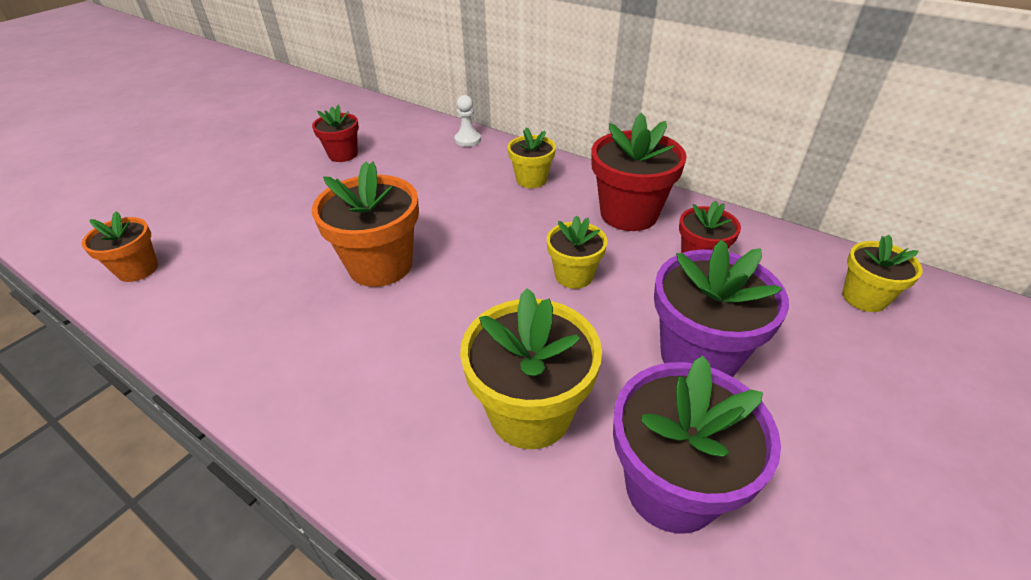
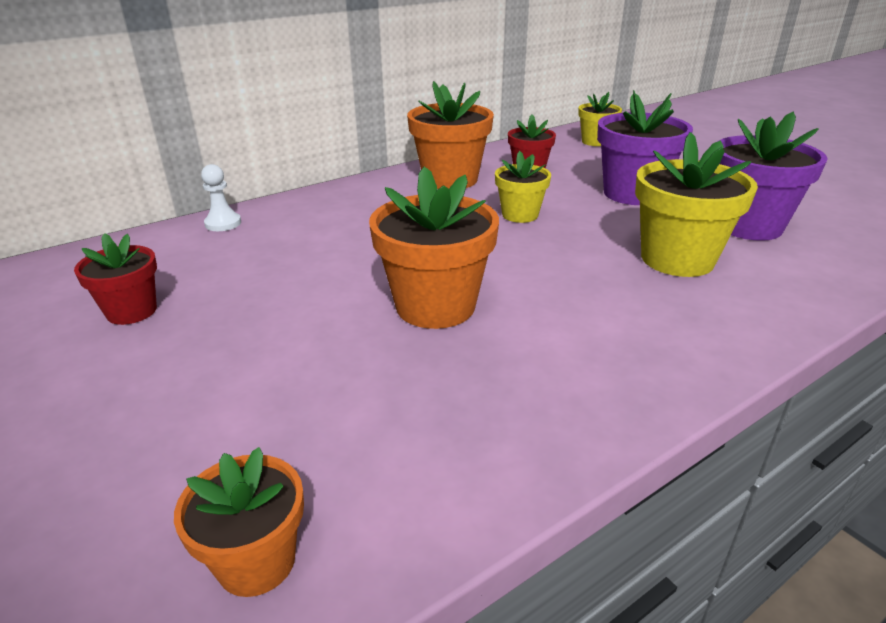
camera: 70 degrees left, 10 degrees down
yellow flower pot [508,127,556,188] -> none
red flower pot [591,113,687,231] -> orange flower pot [407,81,494,189]

